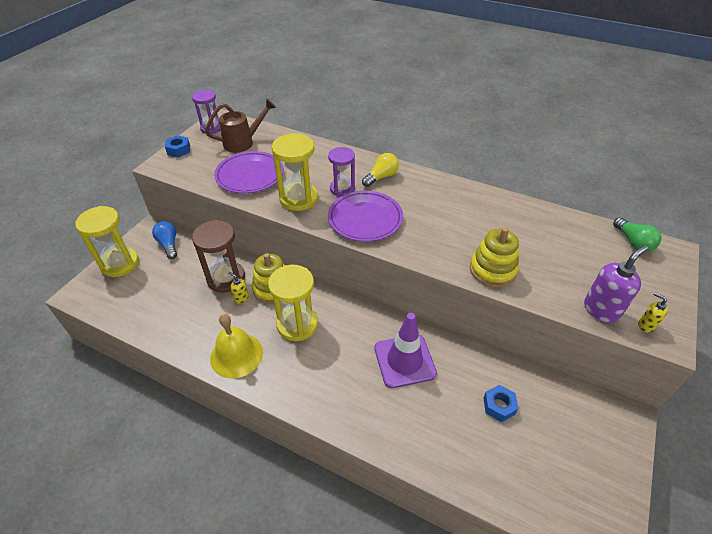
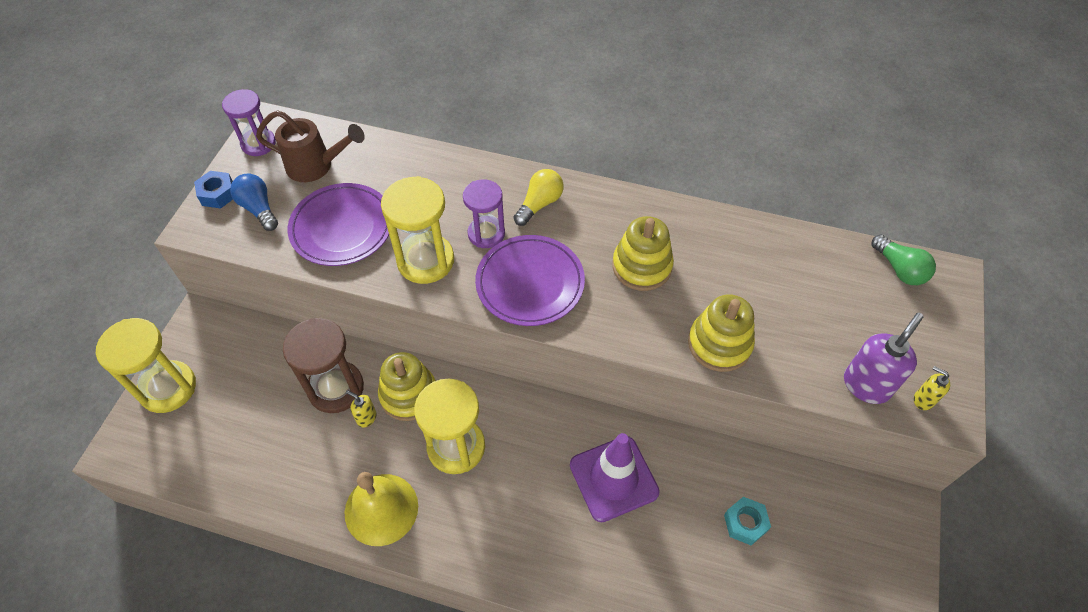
camera: 10 degrees left, 10 degrees up
blue light bulb [152,221,177,259] -> blue light bulb moved to [230,173,278,231]
brown watering can [205,99,276,153] -> brown watering can turned 45 degrees clockwise [256,110,365,182]
blue nut [483,385,518,422] -> turquoise nut [724,497,771,545]
none -> yellow stacking toy [612,216,674,291]

